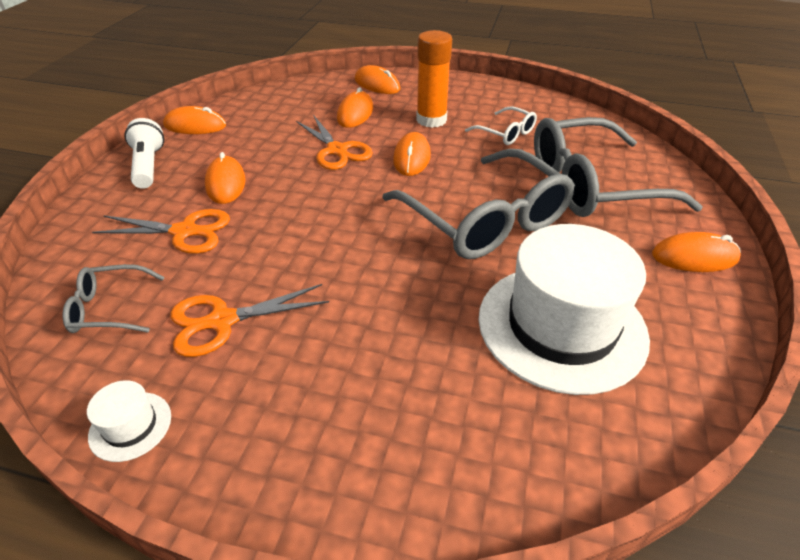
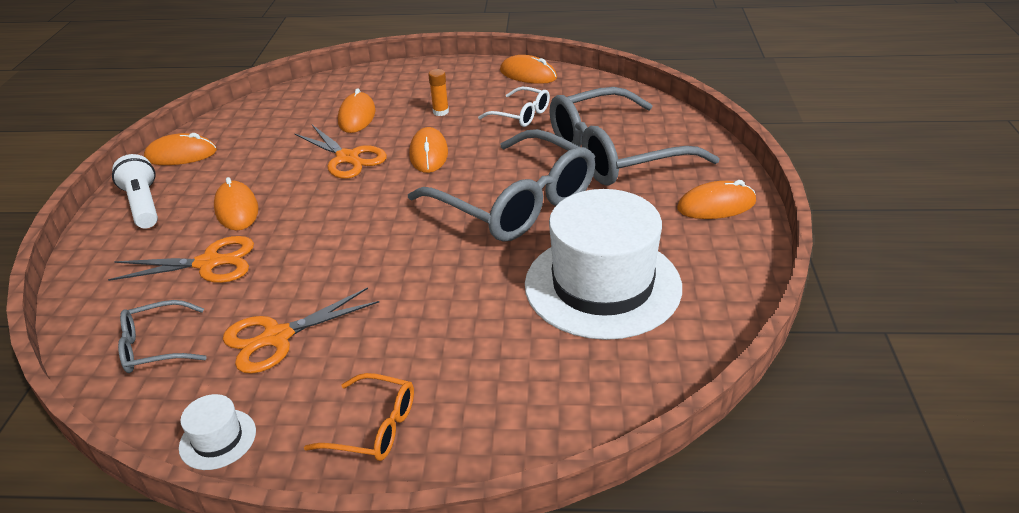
camera: 10 degrees left, 5 degrees down
orange mouse [355,65,400,94] -> orange mouse moved to [500,55,557,84]
orange glue stick [416,30,452,128] -> orange glue stick [428,69,449,116], size x0.49
none -> orange glasses [304,373,414,461]

